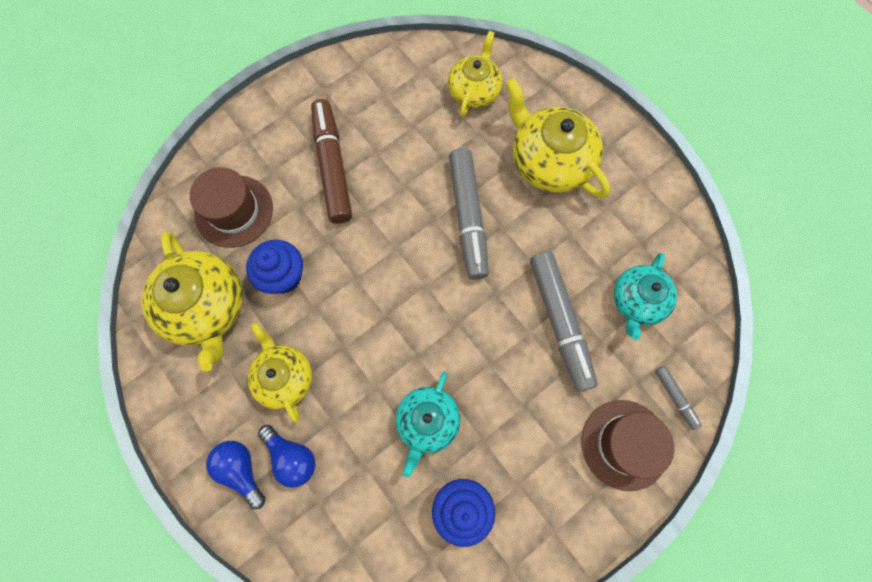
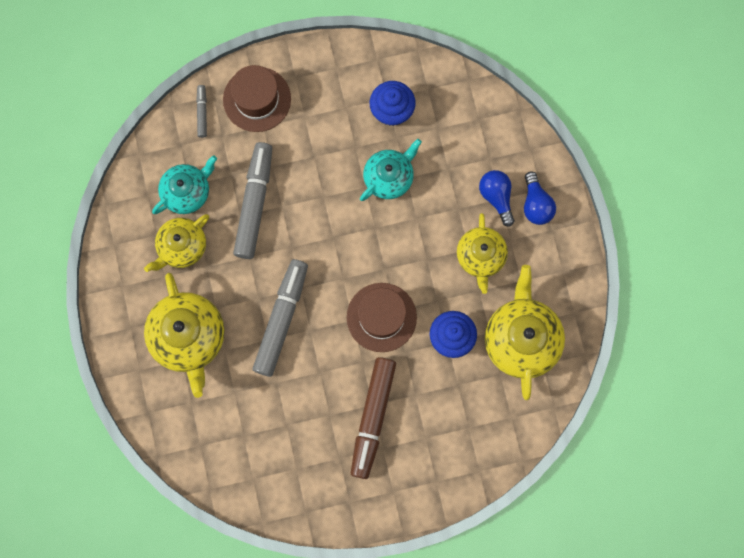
camera: 155 degrees left, 5 degrees up
brown hat [190,167,273,248] -> brown hat moved to [347,283,417,352]
yellow teapot [448,31,503,117] -> yellow teapot moved to [144,214,209,272]

